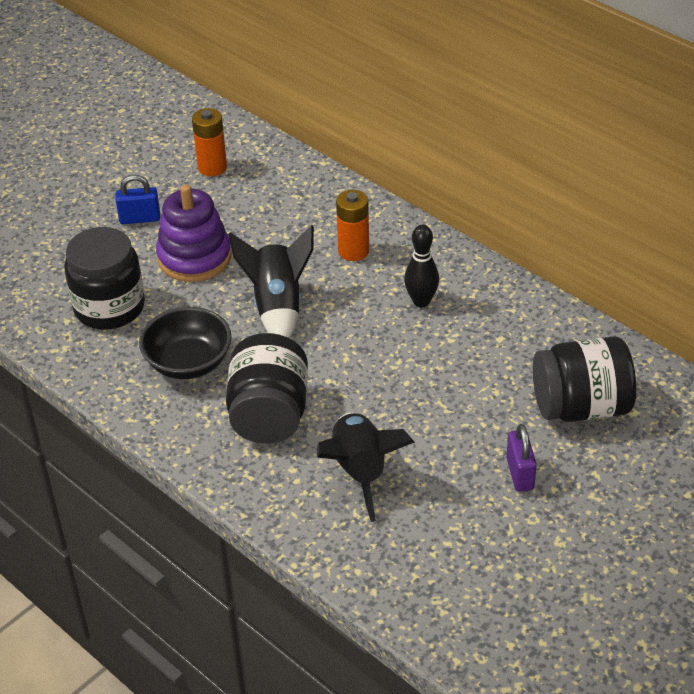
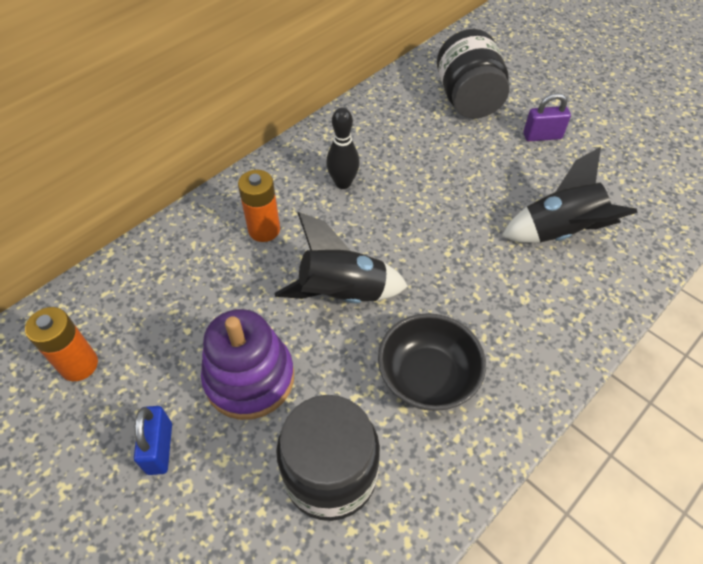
camera: 90 degrees left, 10 degrees up
black jar [226,333,308,443] -> none

